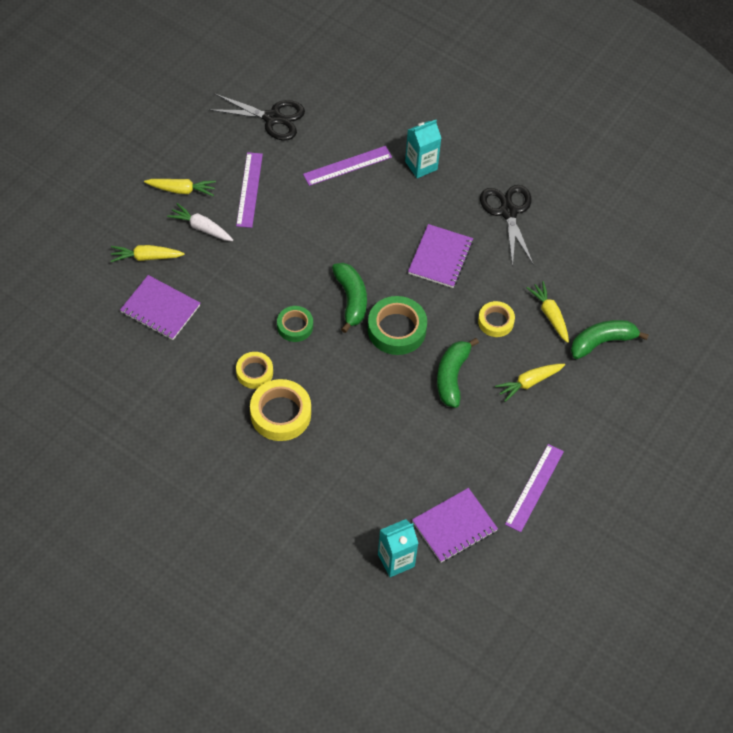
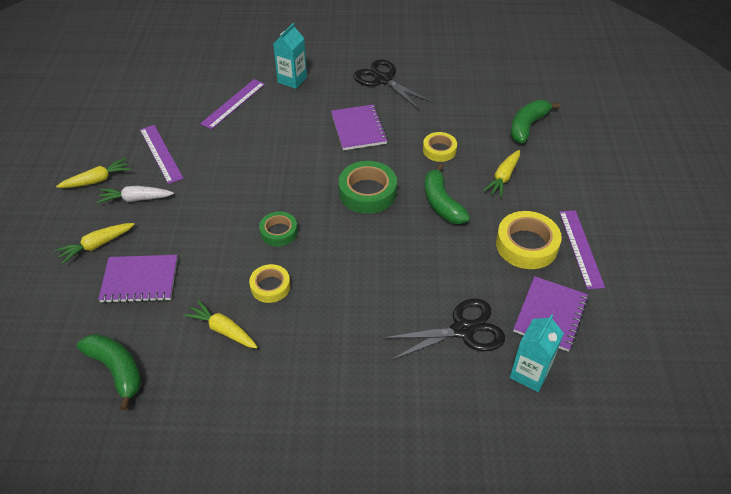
camera: 30 degrees left, 10 degrees down
black scissors [208,93,305,140] -> black scissors moved to [383,298,505,360]
yellow tape [250,379,311,441] -> yellow tape moved to [496,211,562,269]
green banana [332,263,367,333] -> green banana moved to [77,334,141,410]
yellow carrot [526,281,569,343] -> yellow carrot moved to [183,300,258,348]

